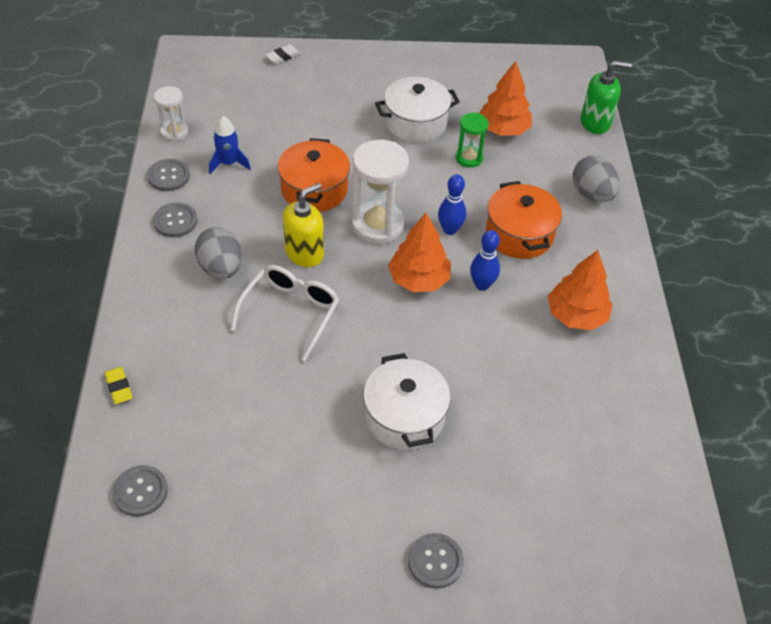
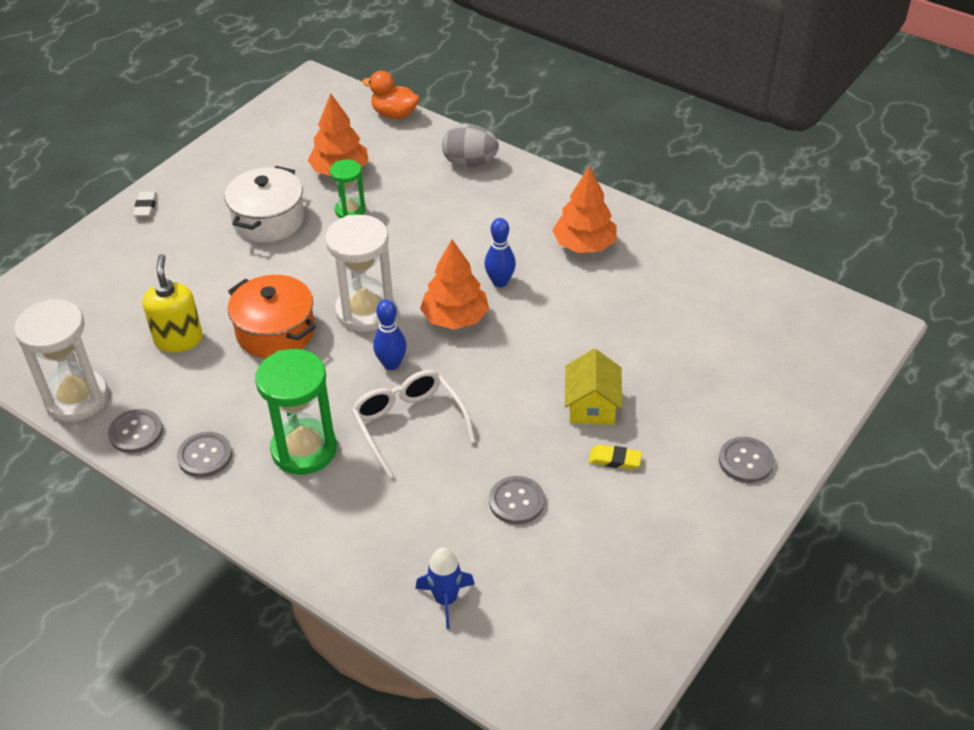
camera: 50 degrees left, 5 degrees down
yellow eraser [104,367,133,404] -> yellow eraser moved to [589,445,642,470]
grey button [112,465,168,517] -> grey button moved to [489,476,545,524]
white hourglass [154,86,188,141] -> white hourglass [14,299,109,422], size x1.78
grey egg [195,227,242,279] -> green hourglass [255,349,337,475]
blue rocket [209,116,251,174] -> blue rocket moved to [415,548,474,629]
white eraser [265,44,301,64] -> white eraser moved to [133,191,157,217]
yellow soap dispenser [283,183,324,267] -> yellow soap dispenser moved to [142,254,203,352]
white pot [363,353,451,450] -> yellow house [565,349,622,425]
blue bowling pin [438,174,466,235] -> blue bowling pin moved to [373,300,407,370]
orange pot [486,181,562,259] -> none
green soap dispenser [581,61,632,134] -> orange duck [362,71,419,119]

